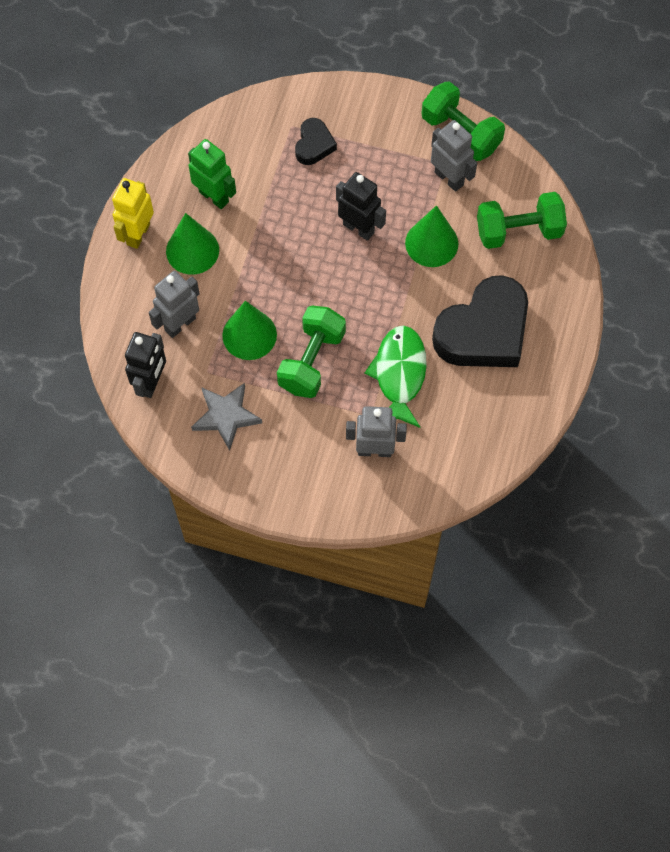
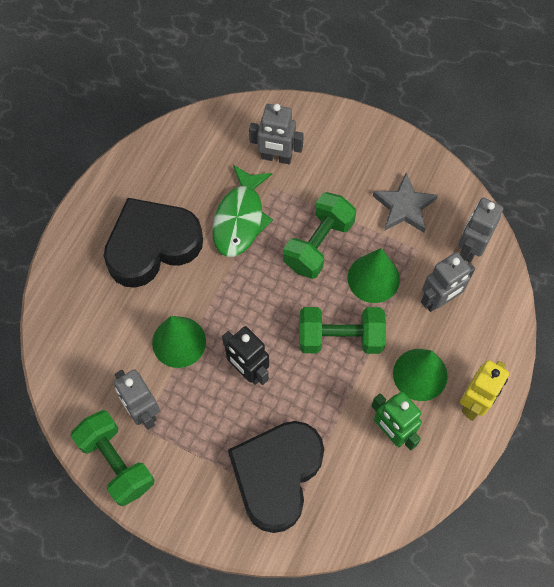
camera: 170 degrees left, 0 degrees up
black robot [125,332,166,398] -> grey robot [458,198,503,263]
black heart [295,118,337,165] -> black heart [228,421,324,533], size x2.08
green dumbbell [477,192,567,249] -> green dumbbell moved to [299,307,386,354]

